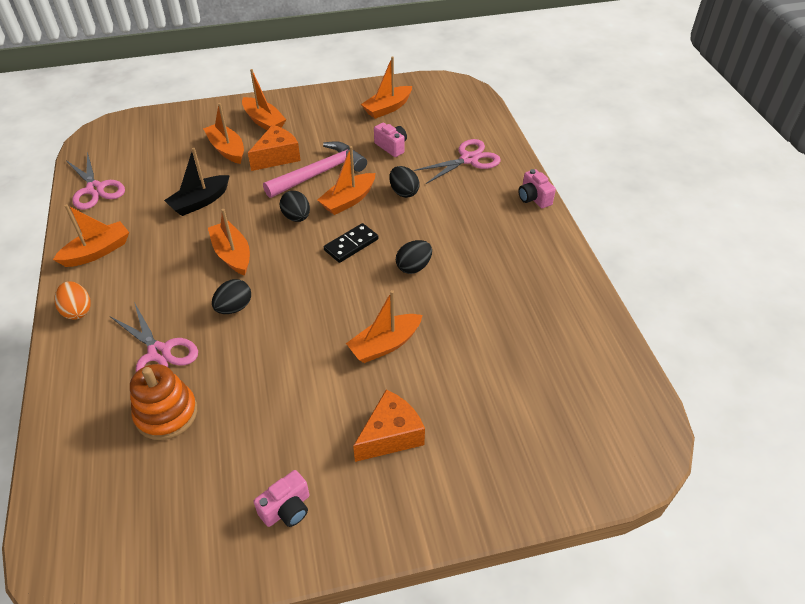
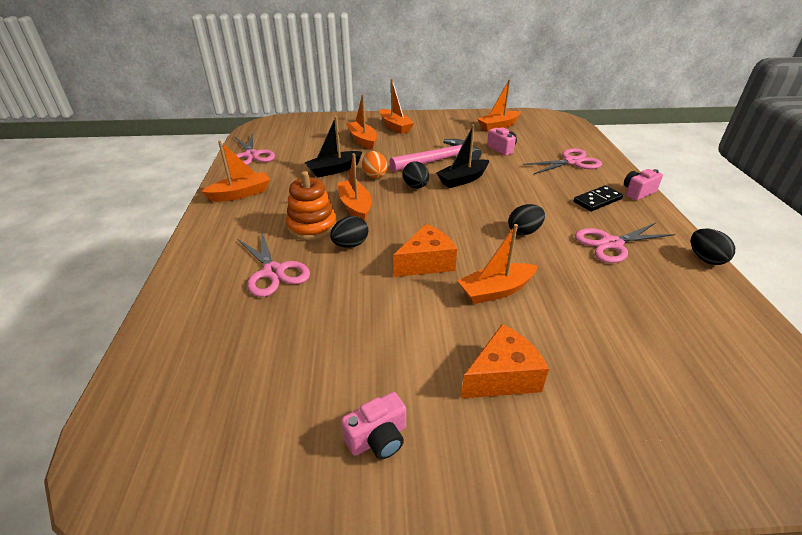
camera: 10 degrees right, 10 degrees down
orange egg [54,281,91,320] -> orange egg moved to [362,151,388,179]
orange stacking toy [130,364,197,440] -> orange stacking toy moved to [286,171,337,240]
orange cheese [248,125,301,171] -> orange cheese moved to [393,224,457,277]
orange boat [317,146,375,215] -> black boat [436,125,489,188]
black domino [324,223,378,263] -> black domino moved to [574,185,623,211]
black egg [389,166,420,198] -> black egg moved to [691,228,735,265]
pink camera [518,169,556,208] -> pink camera turned 75 degrees clockwise [624,169,663,201]
none -> pink scissors [575,223,676,263]

